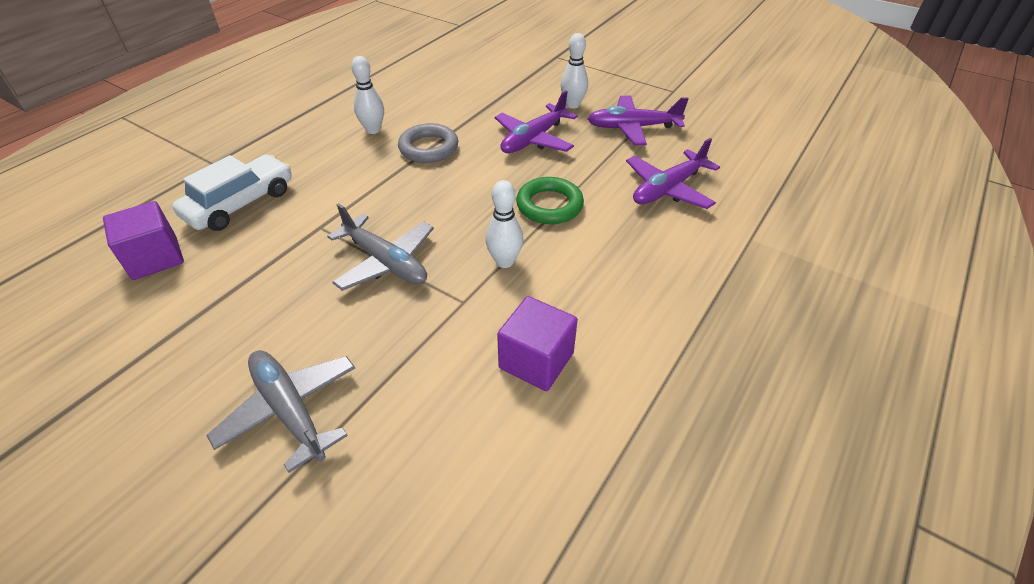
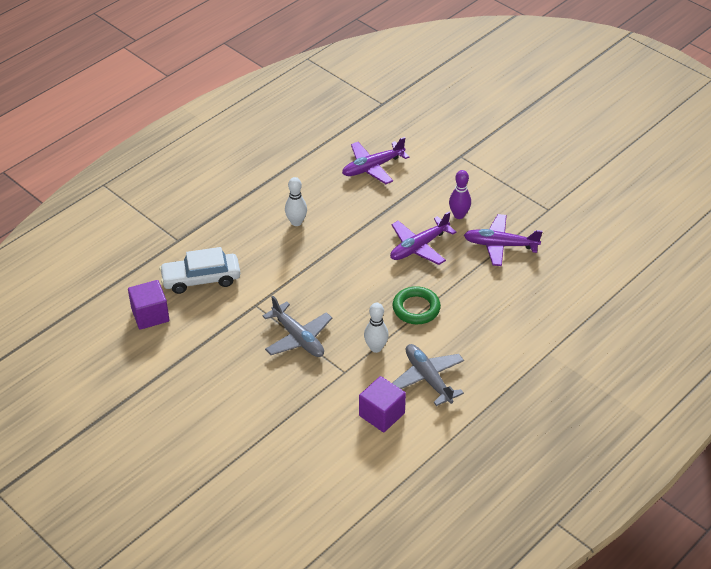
camera: 10 degrees right, 0 degrees up
white car [172,154,292,231] -> white car turned 150 degrees counterclockwise [159,247,240,294]
grey plane [206,350,355,473] -> grey plane moved to [392,344,464,406]
grey ring [398,123,458,163] -> none
white bowling pin [561,33,588,109] -> purple bowling pin [449,170,471,219]
purple plane [626,138,720,209] -> purple plane moved to [342,137,409,184]

